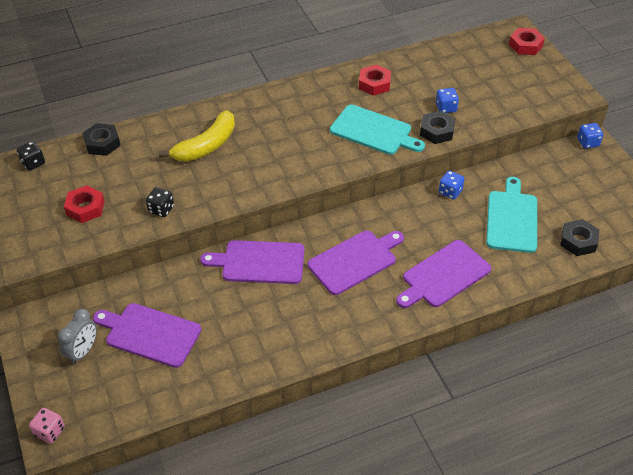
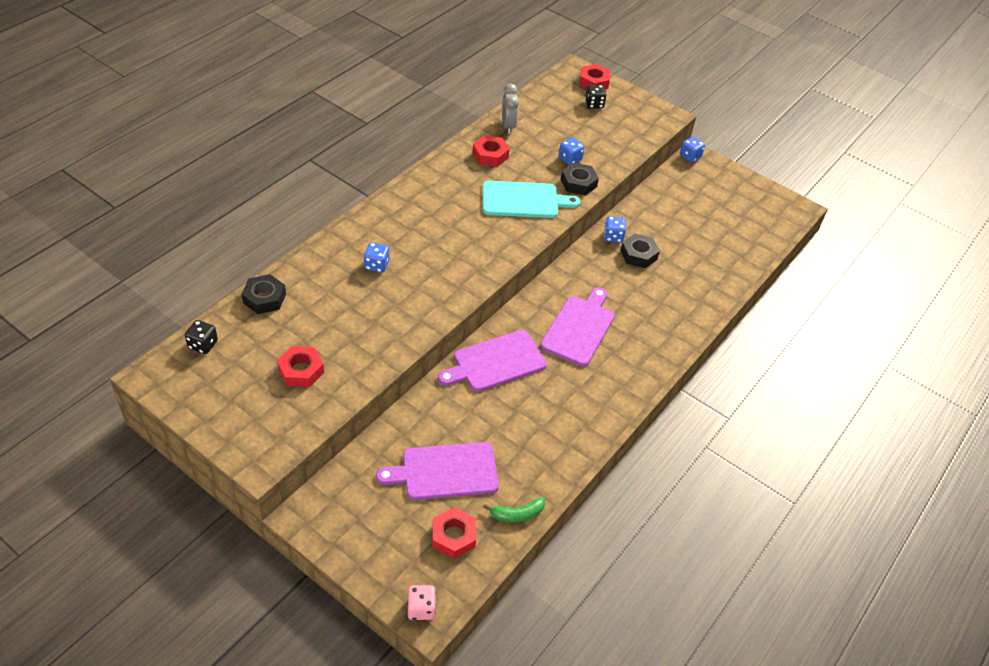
camera: 35 degrees left, 0 degrees up
grey clock [58,309,97,364] -> grey clock moved to [502,84,519,134]
black dice [146,187,174,217] -> black dice moved to [585,85,607,108]
yellow banana [159,110,235,162] -> blue dice [364,242,389,273]
purple cutting board [396,240,491,308] -> none
turquoise cutting board [486,177,537,253] -> none
black nut [560,219,599,256] -> black nut moved to [620,234,660,268]
none -> red nut [433,507,476,559]
none -> green banana [483,497,545,522]

